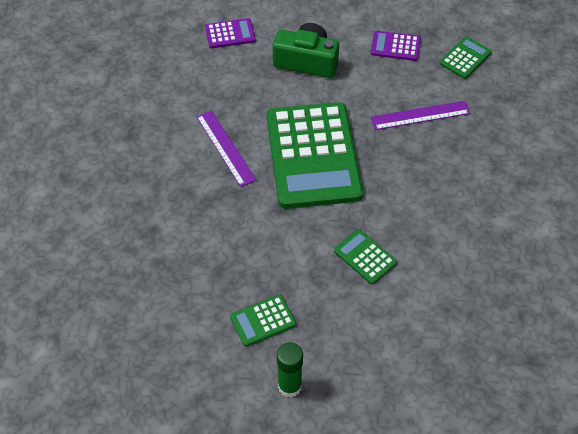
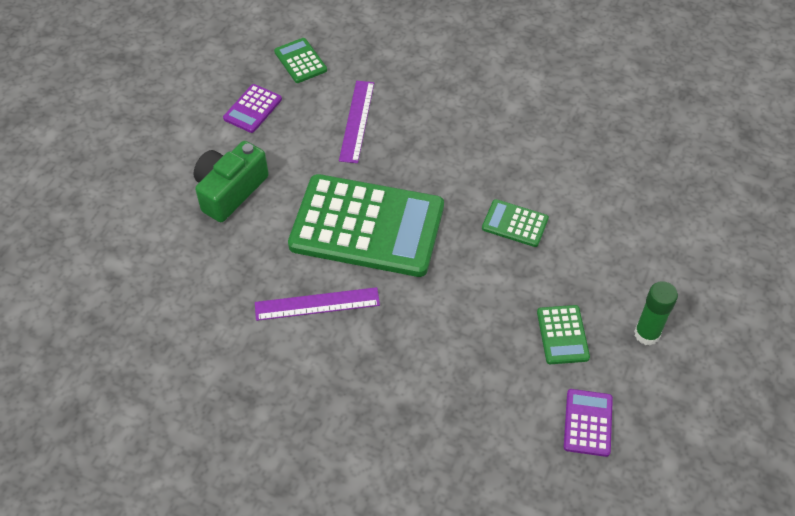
camera: 70 degrees left, 0 degrees up
purple calculator [205,18,255,48] -> purple calculator moved to [564,389,613,457]
green calculator [334,229,397,284] -> green calculator turned 45 degrees clockwise [482,199,549,247]

